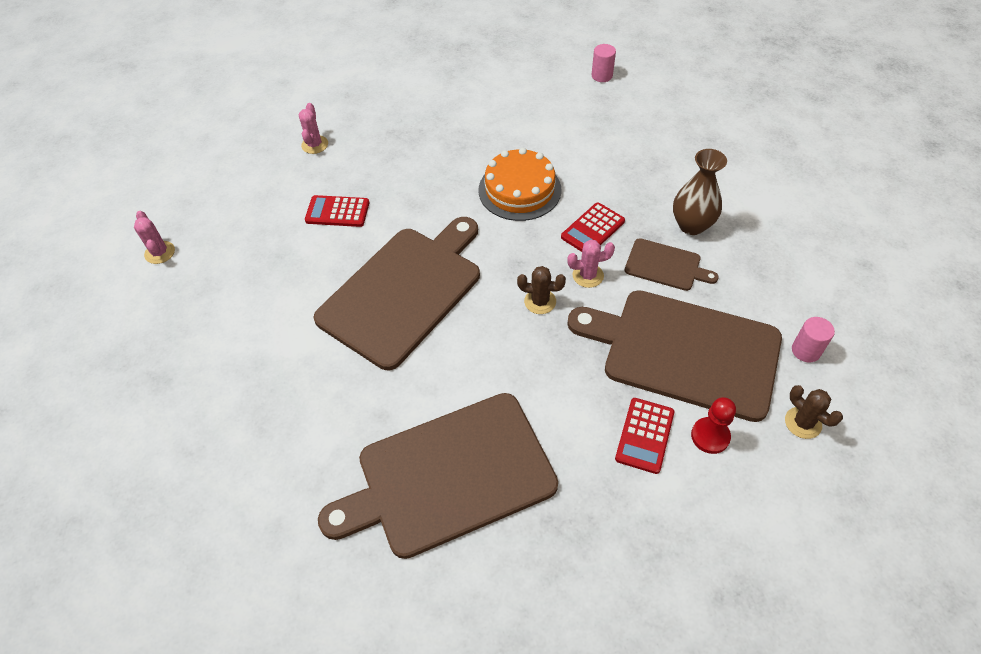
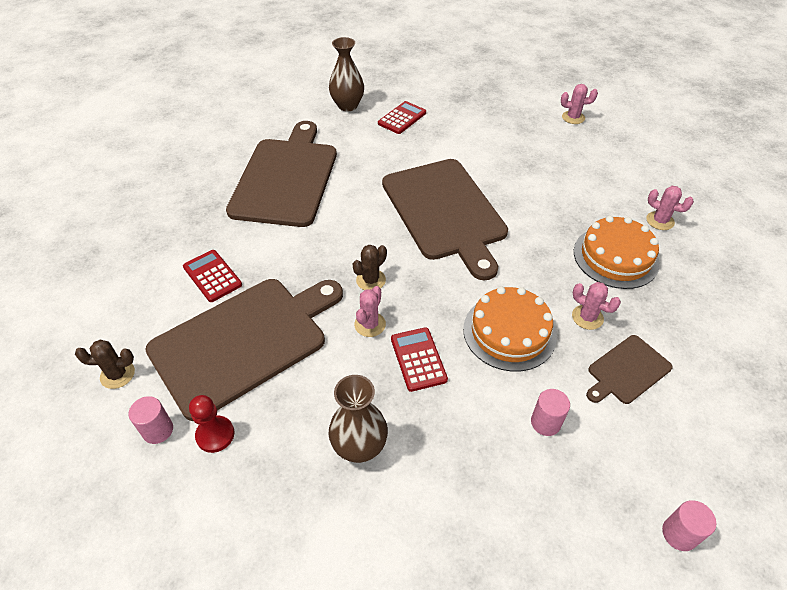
camera: 120 degrees right, 5 degrees down
red calculator [305,195,369,227] -> red calculator moved to [378,101,426,134]
brown cutting board [625,238,719,291] -> brown cutting board moved to [586,335,673,404]
red pawn [691,397,736,454] -> red pawn moved to [189,395,234,453]
none -> brown vase [329,37,364,112]
none -> pink cylinder [531,389,570,436]
none -> pink cactus [572,282,621,330]
none -> orange cake [574,216,660,289]

